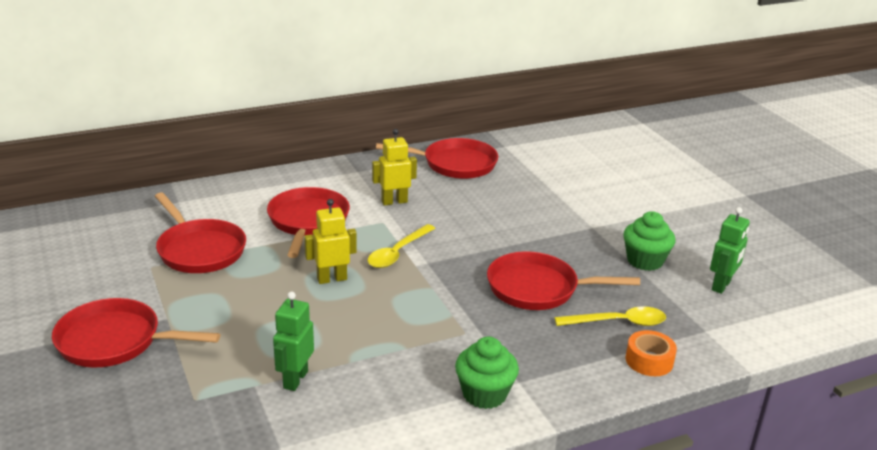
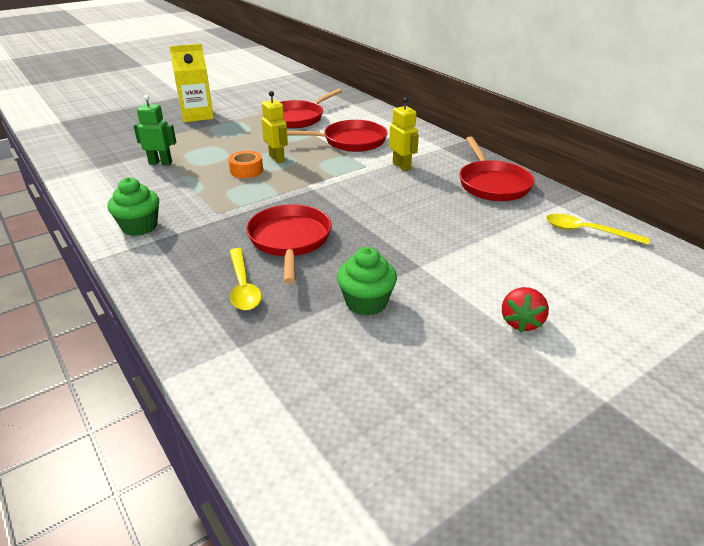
camera: 80 degrees right, 5 degrees up
red pan [52,298,220,368] -> yellow carton [169,44,214,122]
yellow spoon [368,224,436,268] -> yellow spoon moved to [546,214,650,245]
orange tape [626,330,677,376] -> orange tape moved to [228,151,263,178]
green robot [710,207,750,294] -> none
none -> red strawberry [502,287,549,332]

